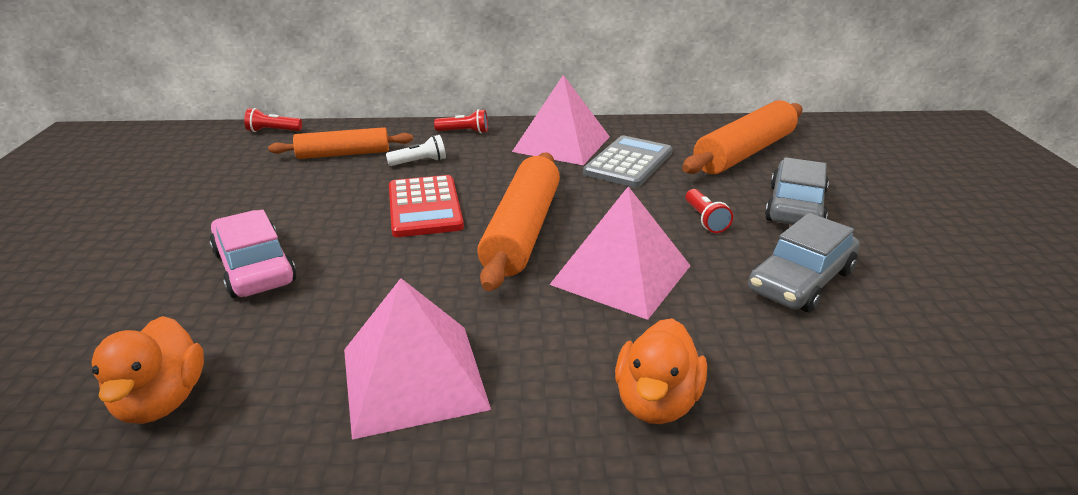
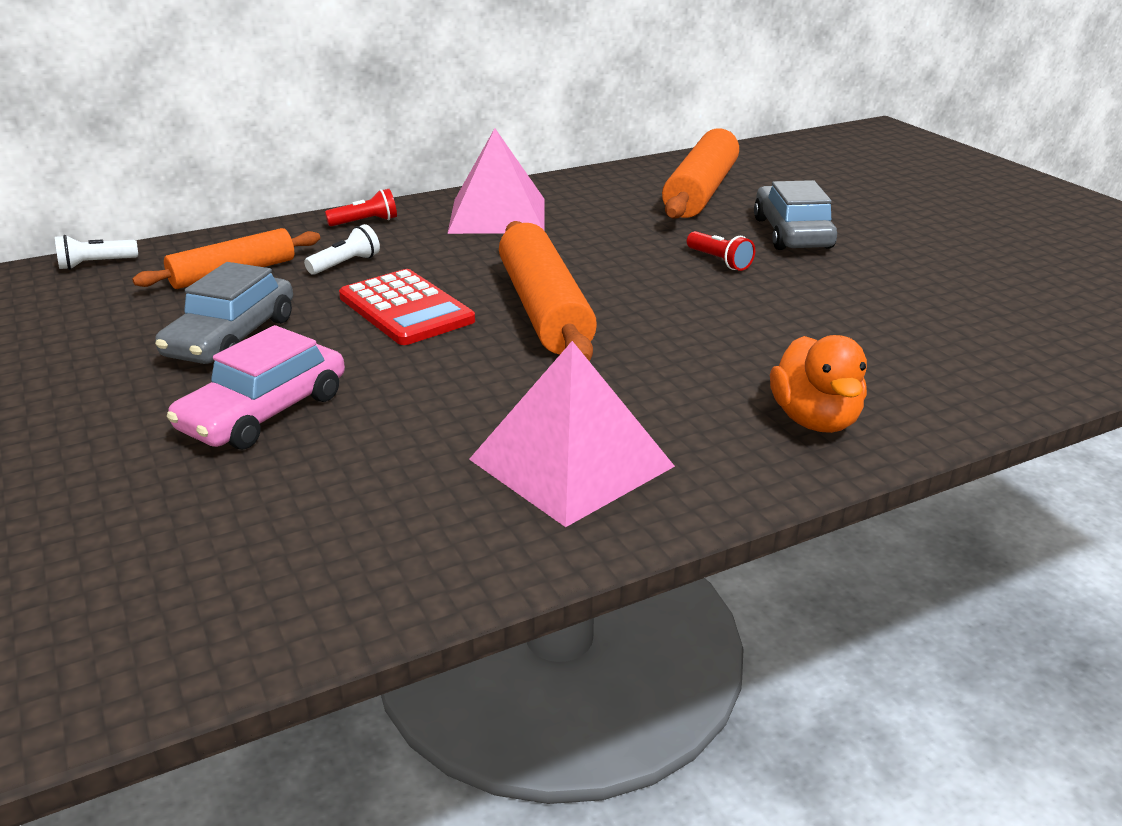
camera: 25 degrees left, 0 degrees up
orange duck [91,316,204,424] -> none
pink car [209,210,297,298] -> pink car turned 90 degrees counterclockwise [167,325,345,450]
red flashlight [244,108,302,132] -> white flashlight [55,235,138,270]
pink pyramid [549,186,691,320] -> none
grey calculator [583,135,673,187] -> none
grey car [748,213,860,312] -> grey car moved to [155,262,293,364]

